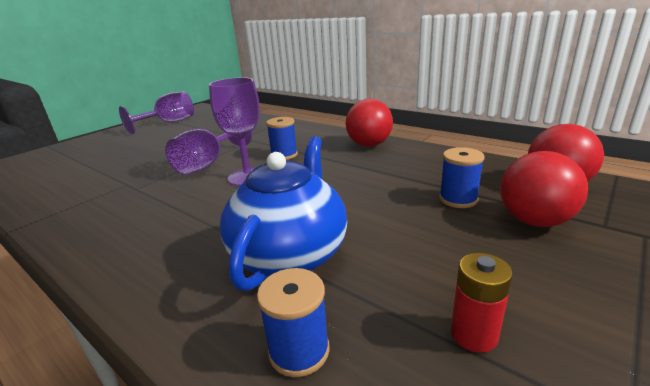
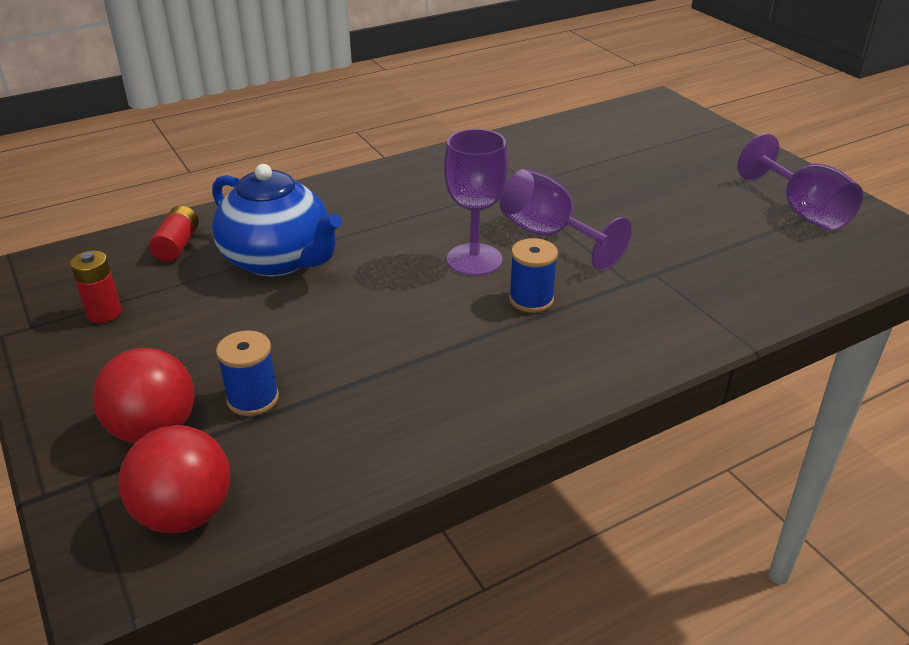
camera: 110 degrees right, 10 degrees up
blue spool [257,268,330,377] -> red battery [149,206,199,262]
red ball [346,99,393,147] -> none

